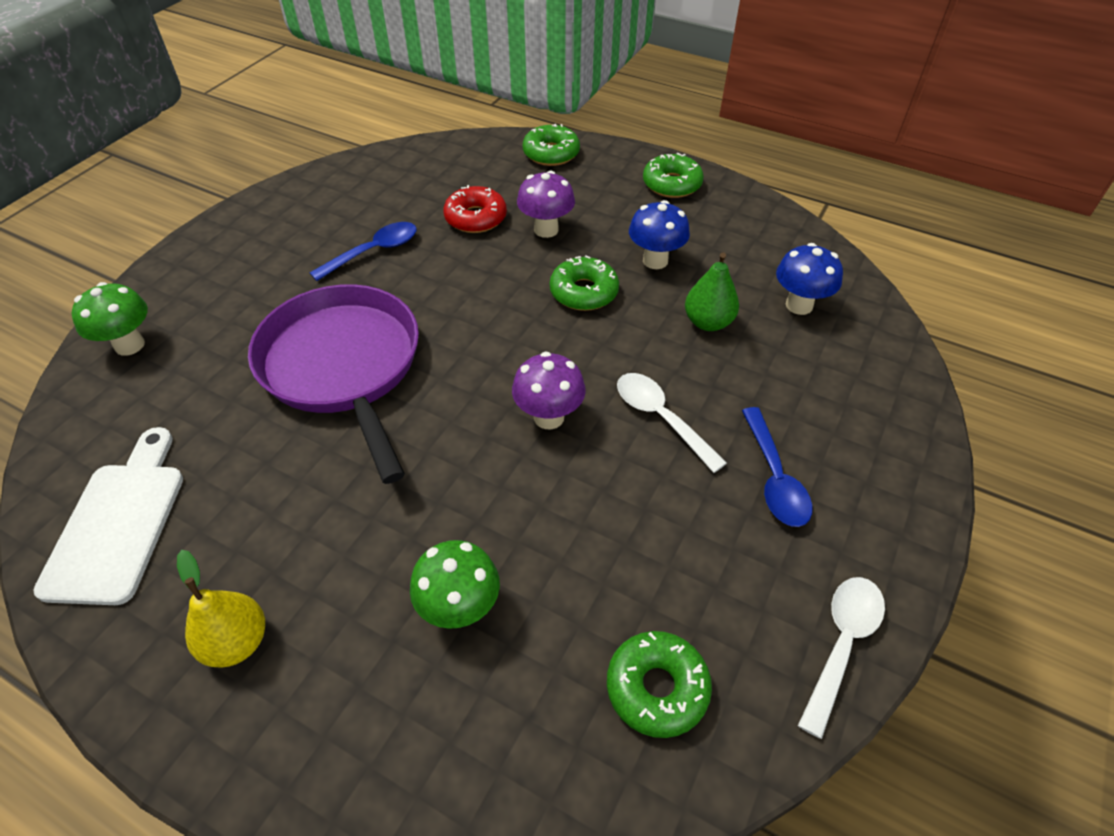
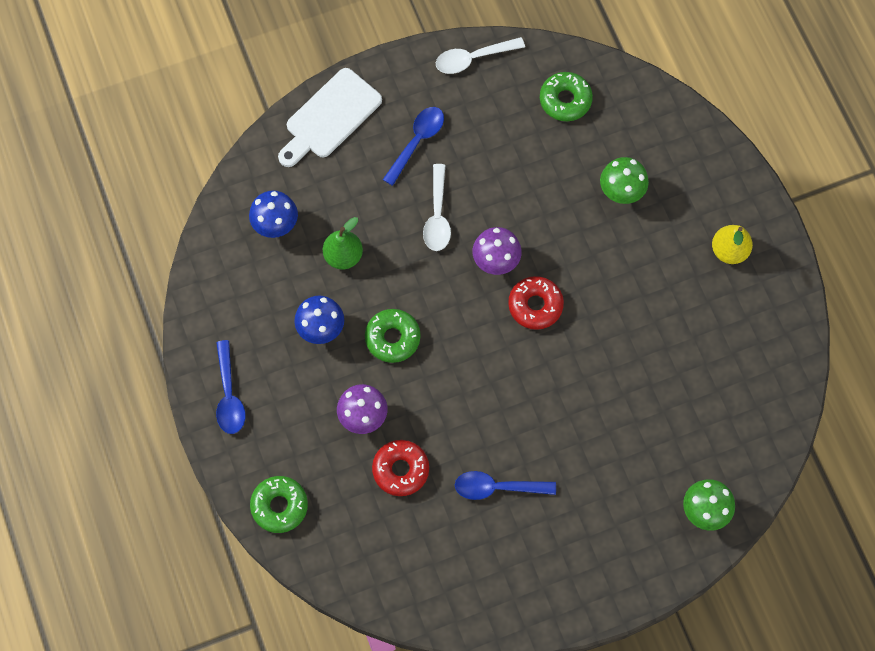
camera: 140 degrees left, 20 degrees up
white cutting board [33,427,183,605] -> white cutting board moved to [278,68,382,167]
purple pan [248,284,419,484] -> none
green donut [643,153,704,198] -> blue spoon [216,340,245,434]
none -> red donut [508,276,564,330]

